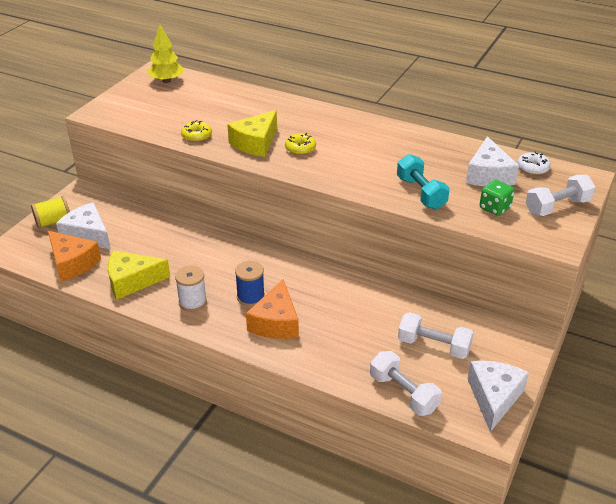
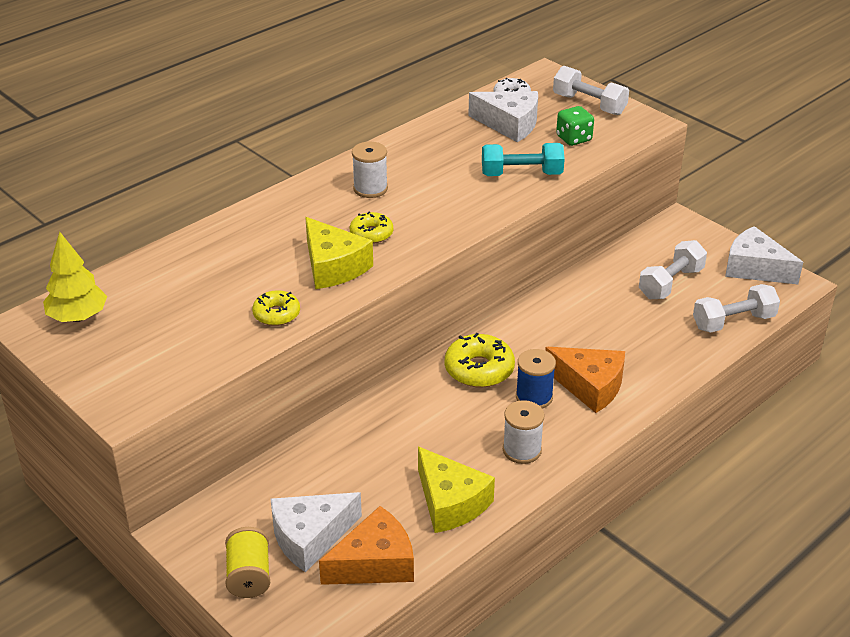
camera: 70 degrees left, 0 degrees up
yellow cheese [108,251,170,299] -> yellow cheese turned 45 degrees counterclockwise [418,446,495,533]
white dumbbell [526,175,595,216] -> white dumbbell turned 45 degrees counterclockwise [553,66,629,115]
none -> white spool [352,142,388,198]
none -> yellow donut [445,333,515,388]

